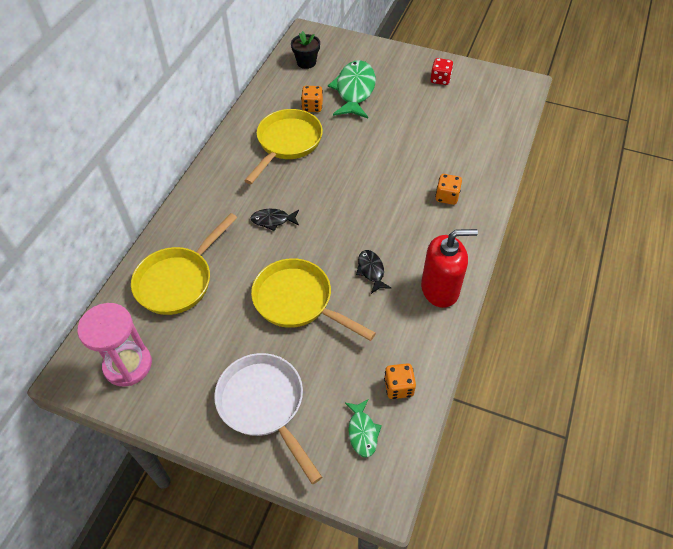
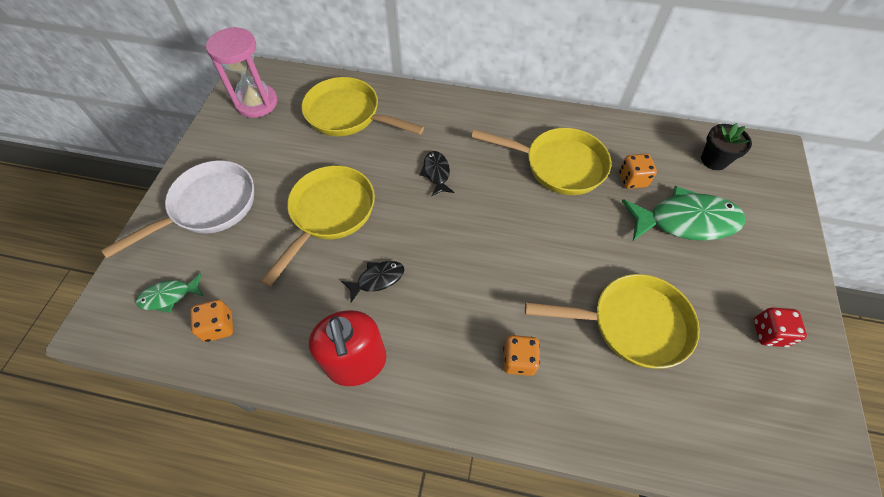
camera: 80 degrees right, 5 degrees up
none -> yellow pan [525,274,700,369]

